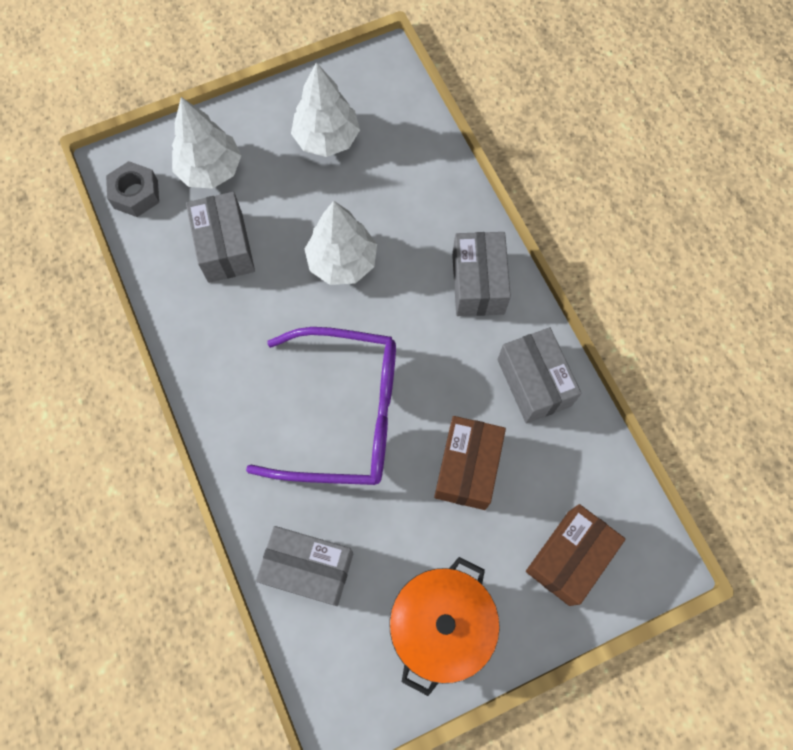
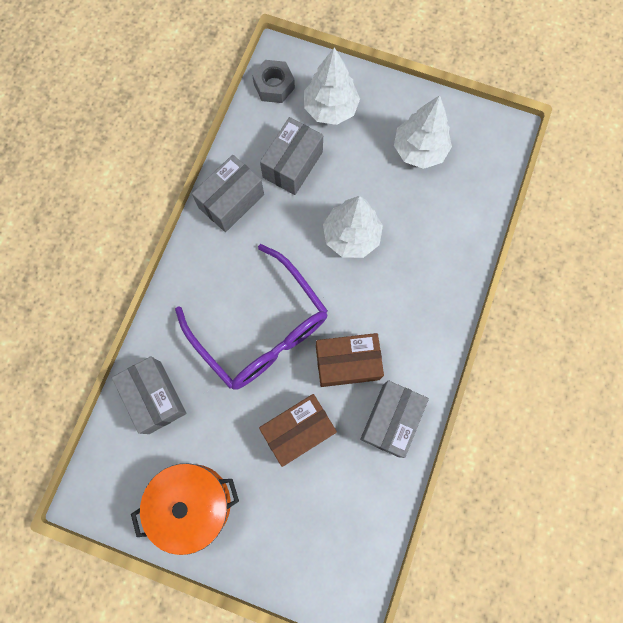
camera: 45 degrees right, 5 degrees up
grey box [452,232,511,316] -> grey box moved to [192,155,264,232]
brown box [526,504,625,606] -> brown box moved to [316,333,384,387]

